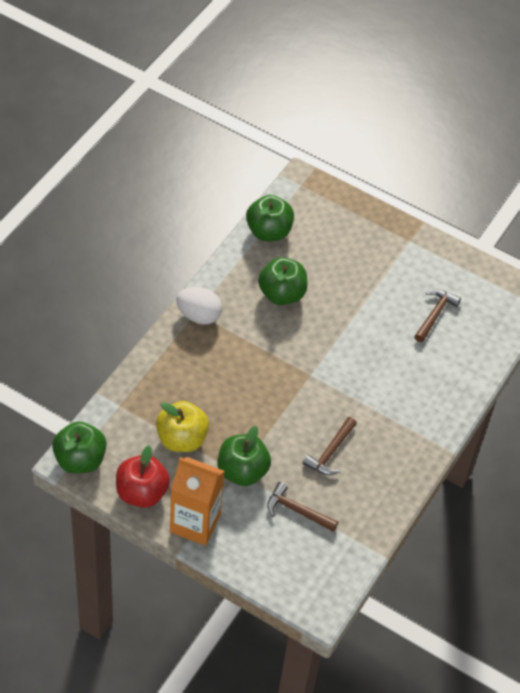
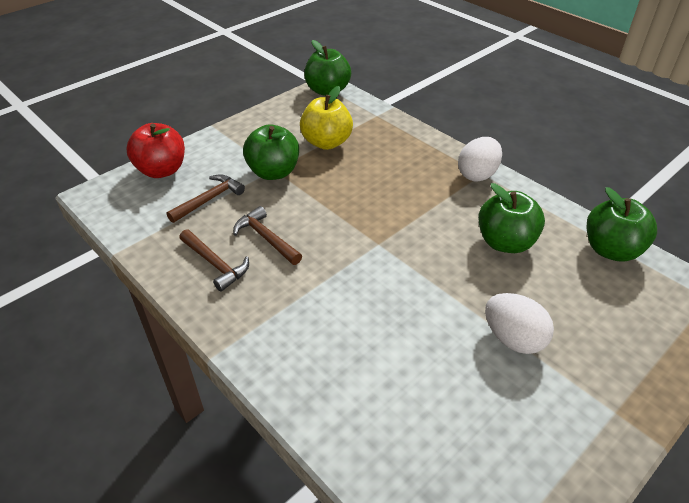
camera: 110 degrees right, 10 degrees down
red apple [116,445,170,508] -> red apple moved to [127,123,185,178]
orange carton [170,457,225,546] -> none
brown hammer [414,289,461,342] -> brown hammer moved to [179,229,249,292]
none -> white egg [485,293,554,354]

